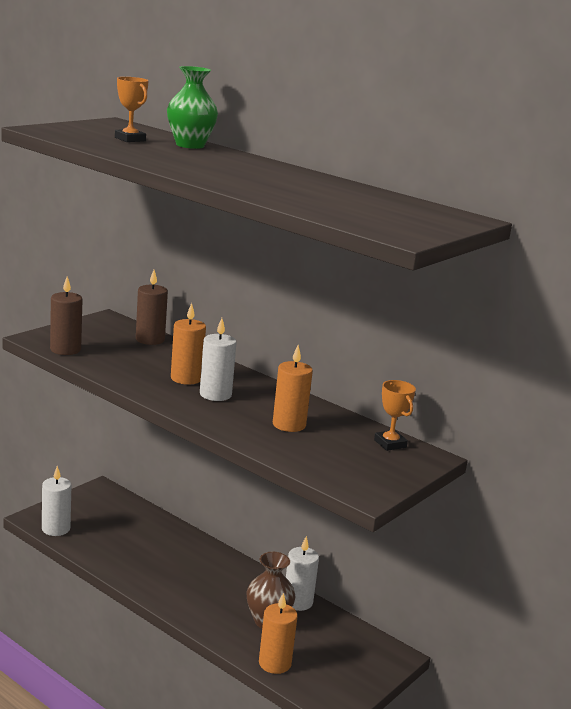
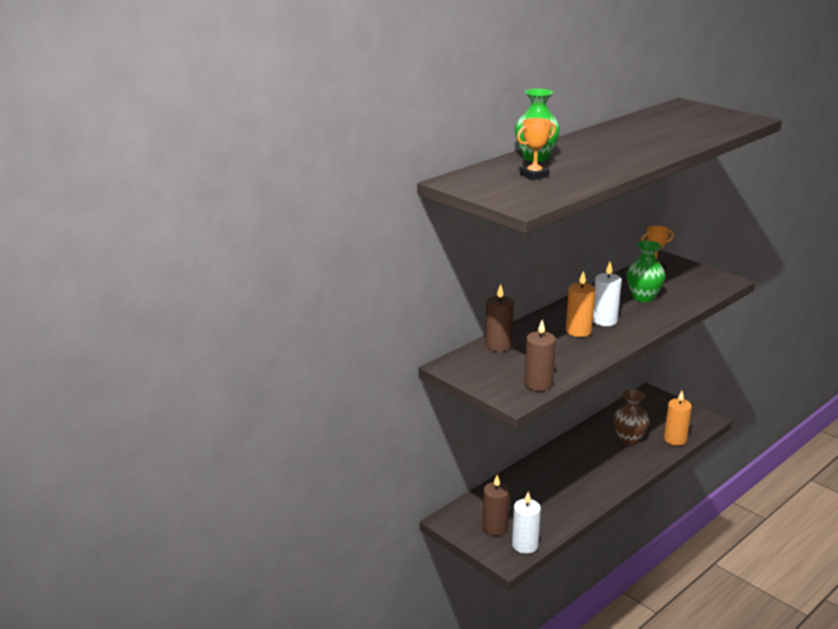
camera: 80 degrees left, 5 degrees up
orange candle [273,345,313,432] -> green vase [626,241,666,302]
white candle [286,536,319,611] -> none
none -> brown candle [482,475,510,536]

